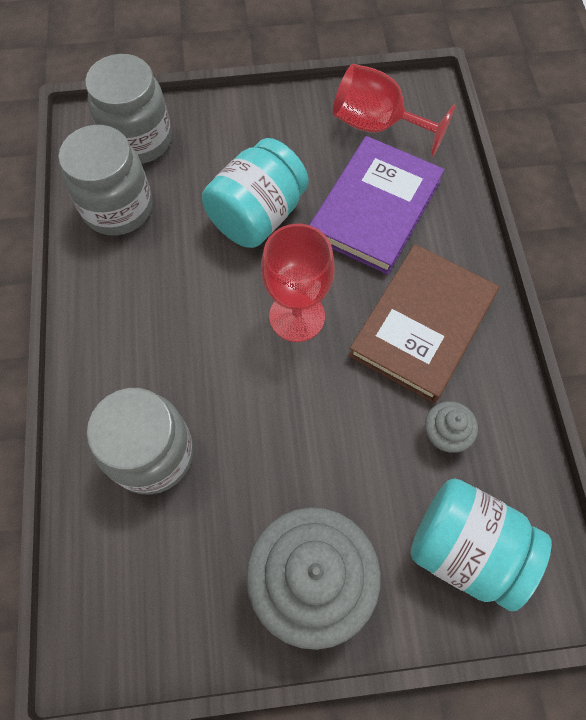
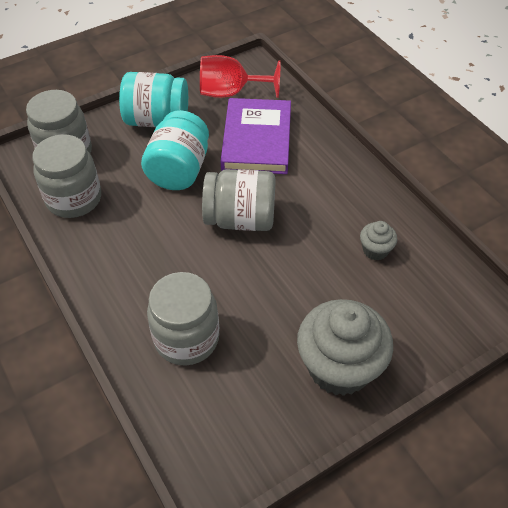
camera: 25 degrees left, 15 degrees down
red goblet [261,224,335,342] -> grey jar [202,169,276,231]
brown book [348,244,499,403] -> none
turquoise jar [410,478,552,611] -> turquoise jar moved to [119,72,188,127]

